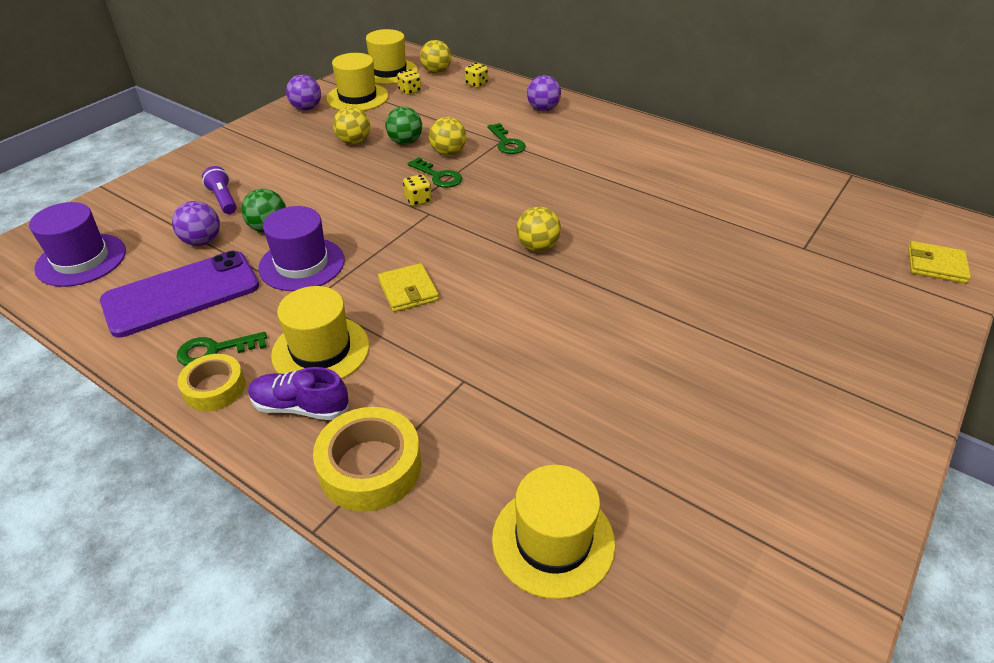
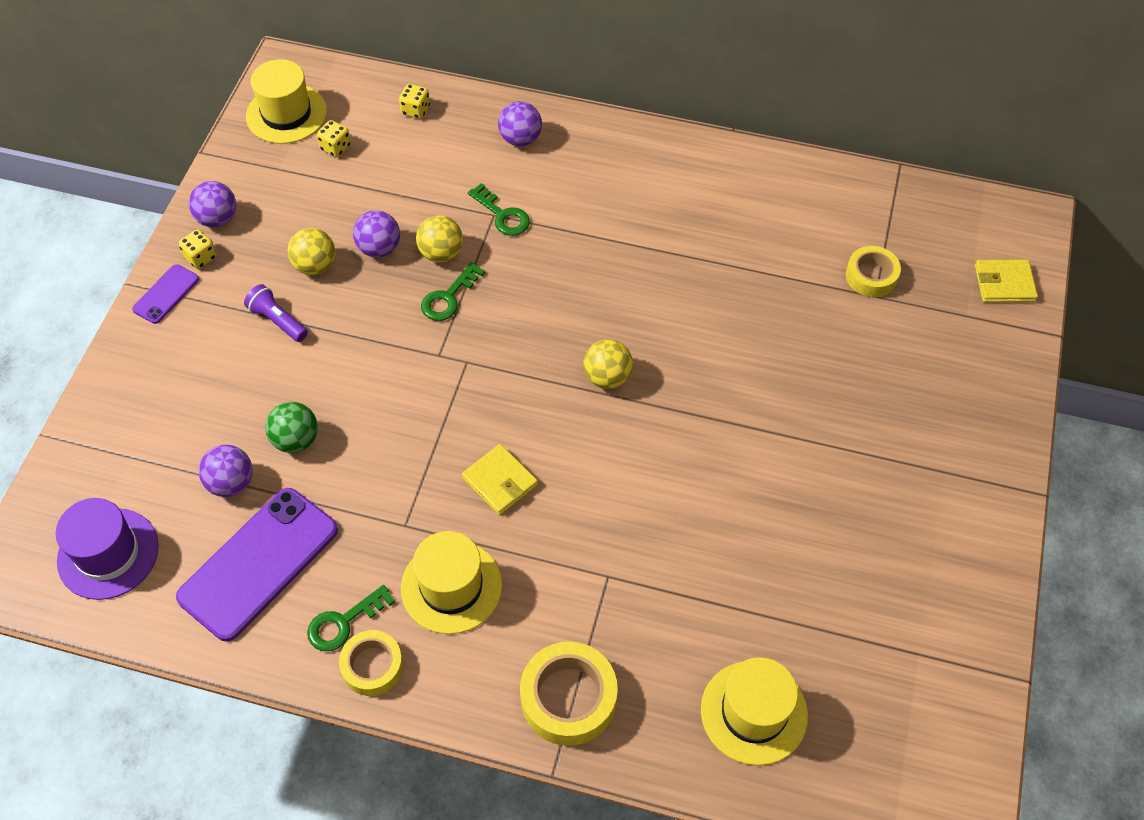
camera: 20 degrees left, 15 degrees up
purple flashlight [202,166,237,214] -> purple flashlight moved to [244,284,308,342]
purple shoe [248,367,349,420] -> none
purple hat [258,206,345,291] -> none
yellow hat [326,53,389,111] -> none
green ball [385,107,422,145] -> purple ball [353,210,400,257]
yellow dice [403,174,432,206] -> yellow dice moved to [179,230,217,269]
green key [408,157,462,188] -> green key turned 105 degrees clockwise [421,262,485,321]
yellow ball [420,40,451,73] -> none
none -> purple phone [132,264,199,324]
none -> yellow tape [846,246,901,297]

